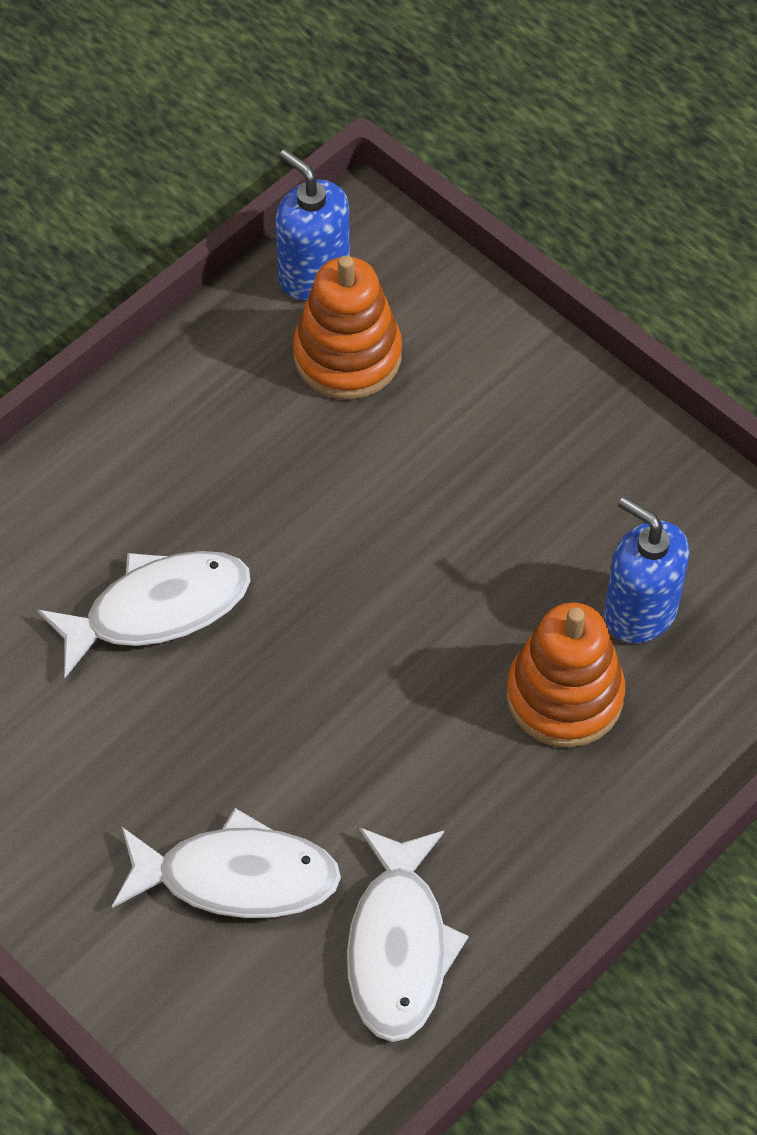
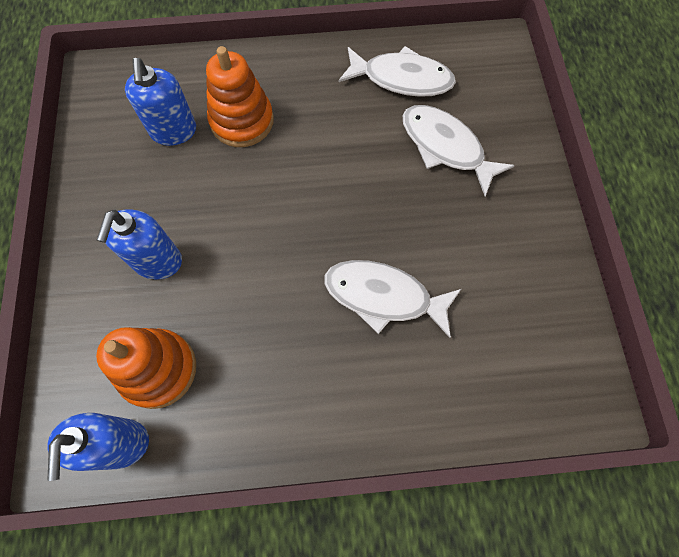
camera: 140 degrees left, 10 degrees up
white fish [347,827,469,1042] -> white fish turned 60 degrees clockwise [339,46,456,97]
none -> blue soap dispenser [97,209,182,279]

